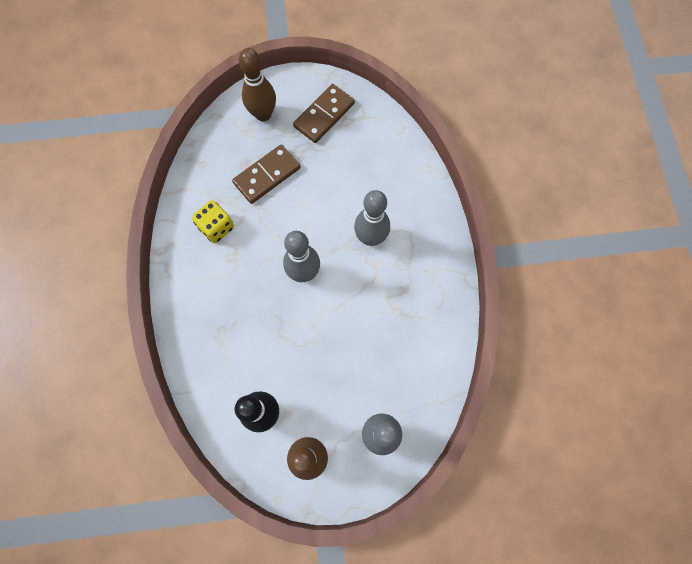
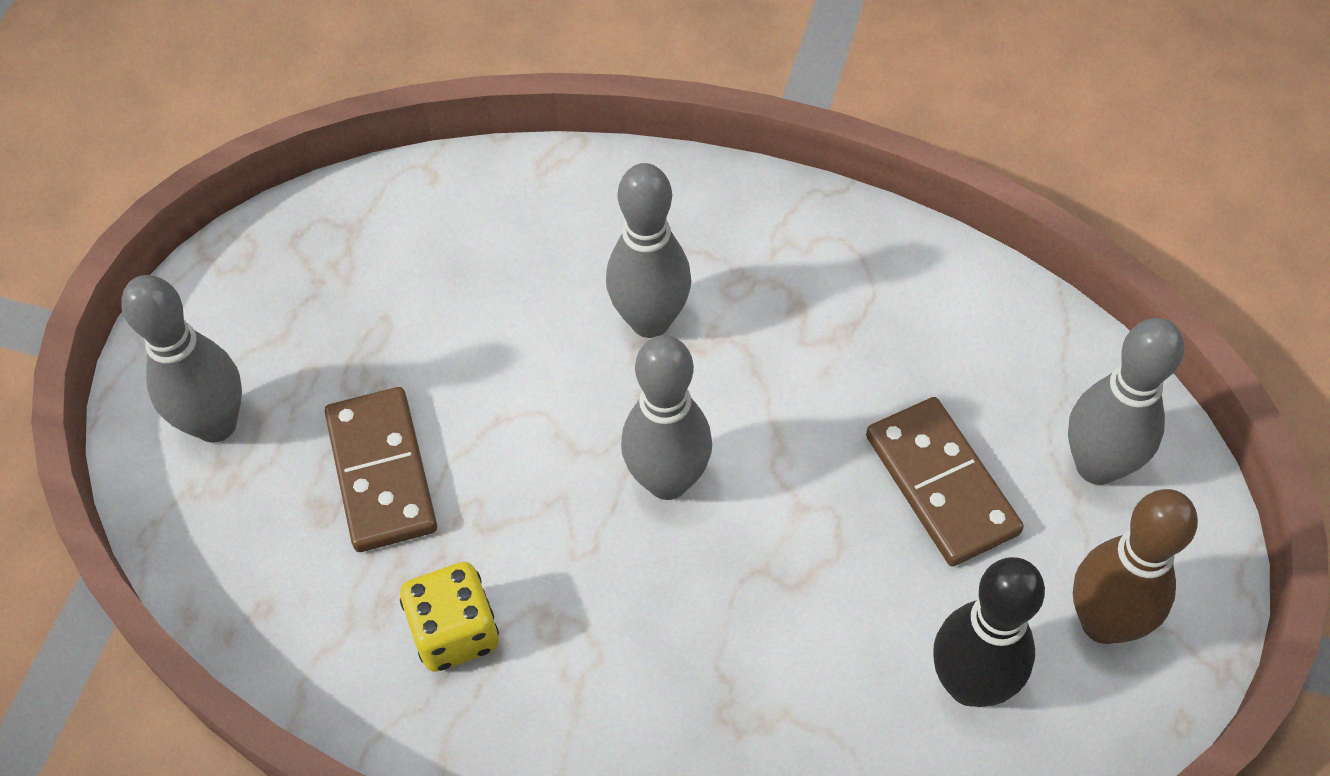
camera: 65 degrees left, 15 degrees down
brown bowling pin [239,48,276,122] -> grey bowling pin [121,275,242,443]
brown domino [293,84,355,143] -> brown domino moved to [866,397,1024,566]

